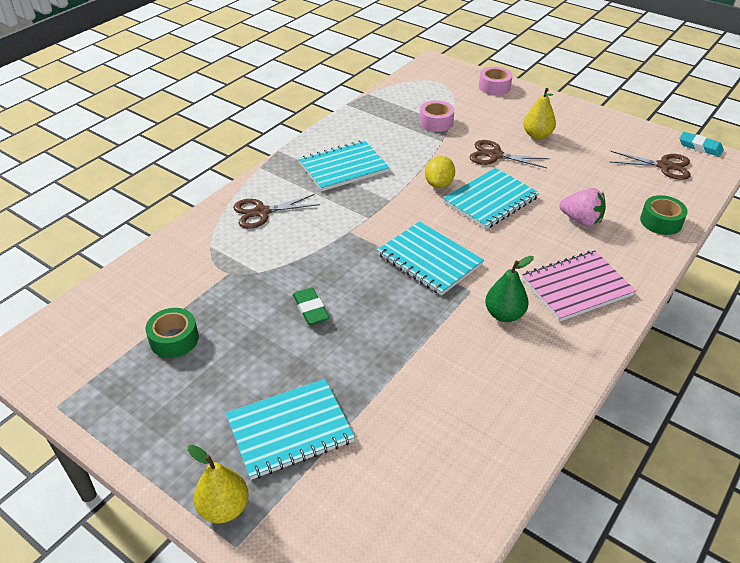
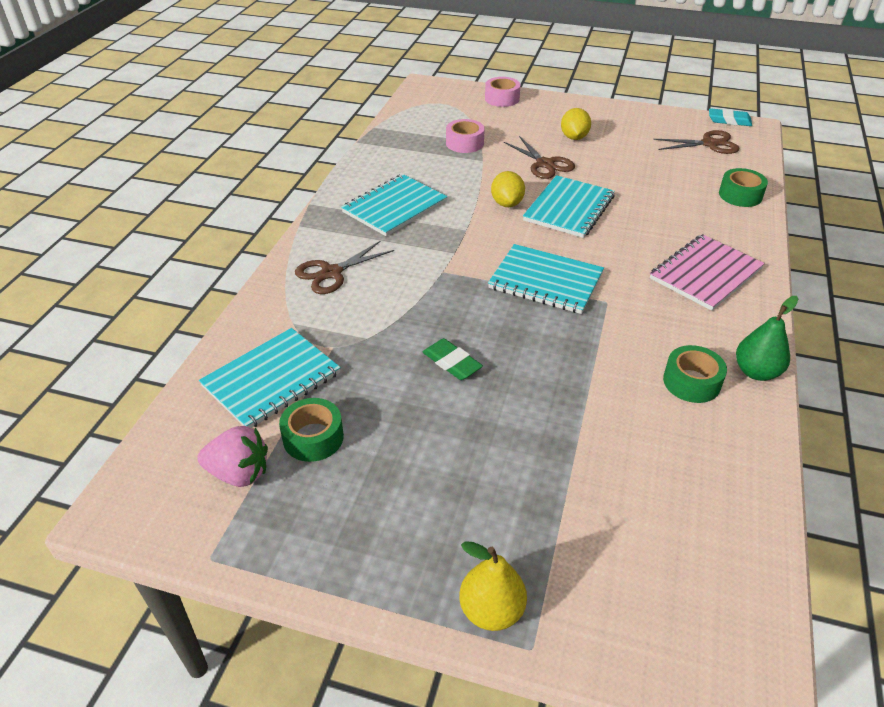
camera: 20 degrees left, 0 degrees up
turquoise notebook [226,379,355,480] -> turquoise notebook moved to [199,328,341,428]
brown scissors [469,140,550,168] -> brown scissors turned 120 degrees counterclockwise [504,136,575,179]
green pear [485,256,534,322] -> green pear moved to [736,296,798,381]
yellow pear [523,88,556,140] -> yellow lemon [561,108,591,140]
pink strawberry [559,188,606,227] -> pink strawberry moved to [197,426,268,487]
none -> green tape [663,345,727,403]

